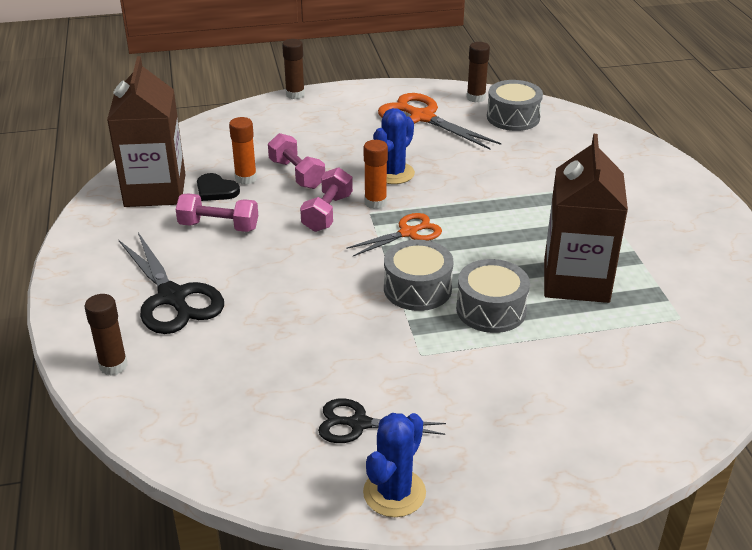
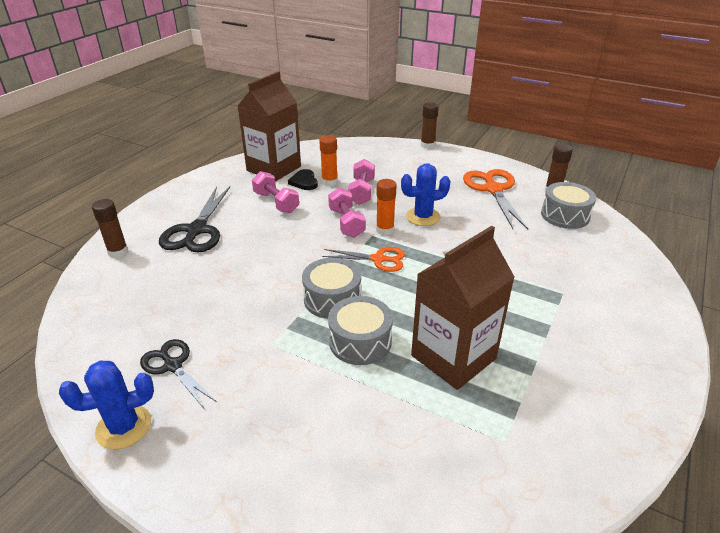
camera: 40 degrees right, 0 degrees up
pink dumbbell [300,167,353,232] -> pink dumbbell turned 75 degrees counterclockwise [328,187,366,238]

